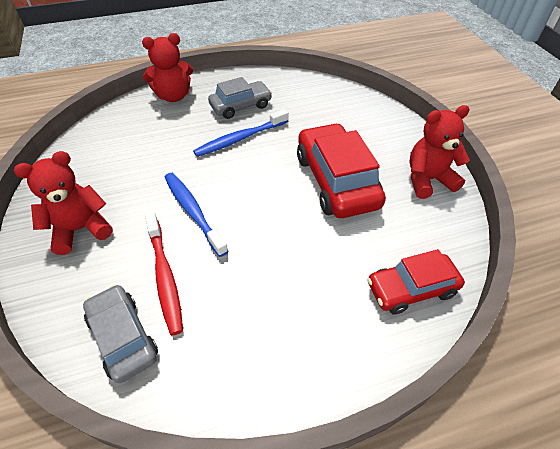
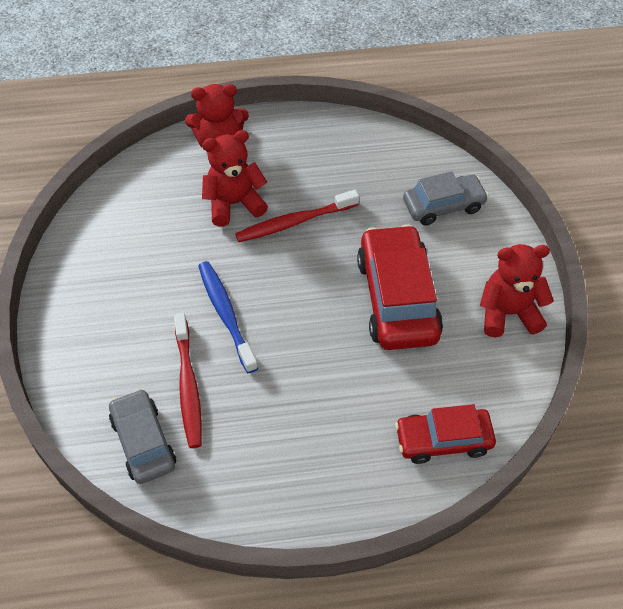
camera: 10 degrees right, 5 degrees up
red teddy bear [14,151,113,255] -> red teddy bear moved to [202,130,268,227]
blue toothbrush [193,109,289,157] -> red toothbrush [235,190,359,242]
grey car [208,77,272,119] -> grey car moved to [403,171,489,225]

